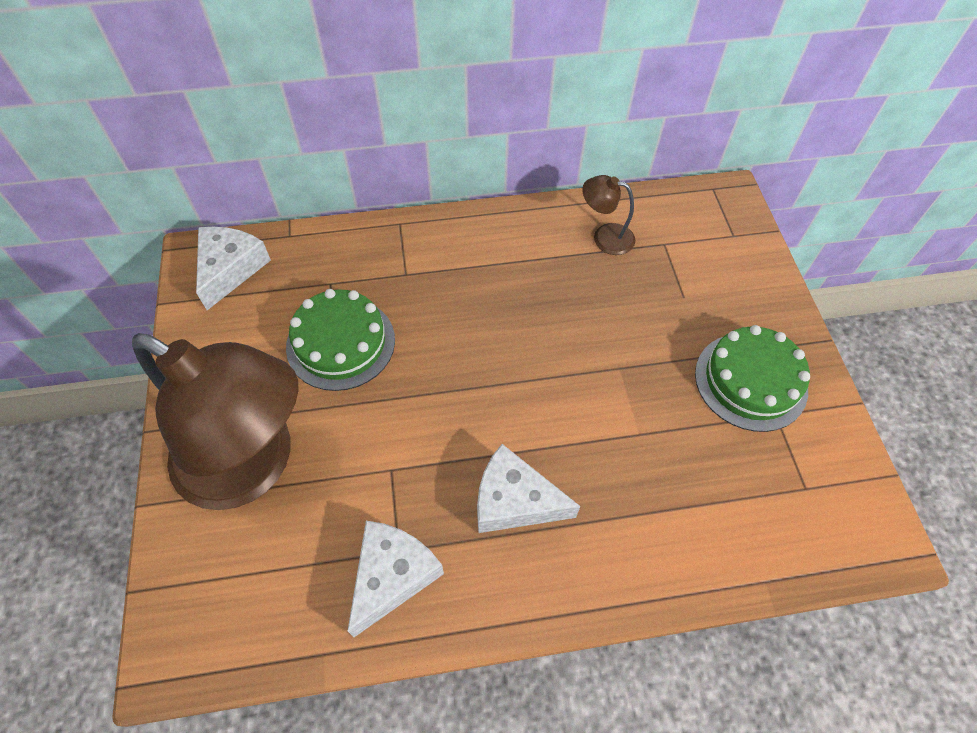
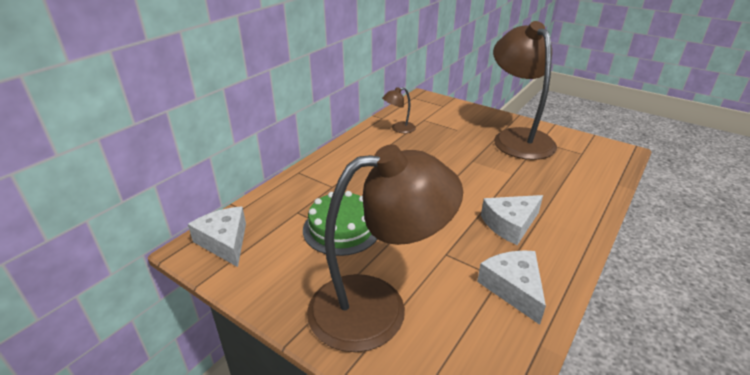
camera: 45 degrees left, 25 degrees down
green cake [695,325,810,432] -> brown lamp [493,21,557,160]

